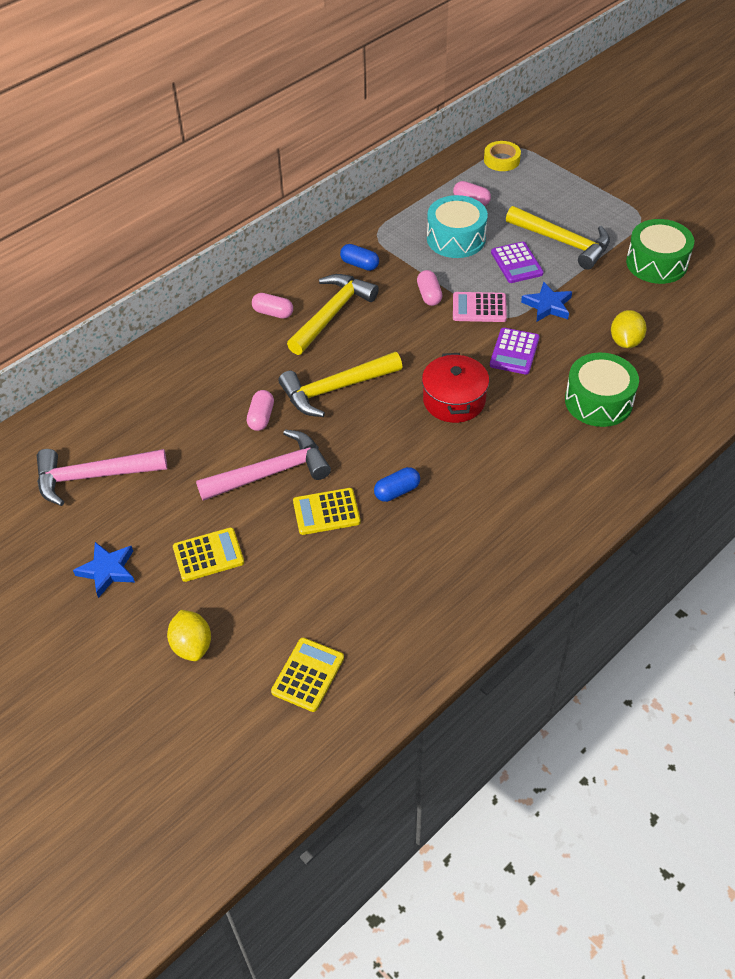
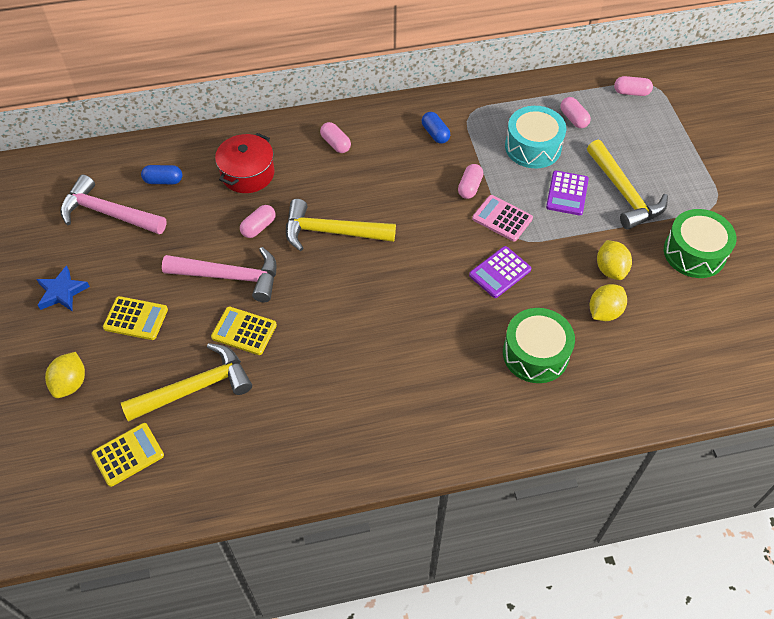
camera: 30 degrees right, 5 degrees up
yellow hammer [287,274,379,355] -> yellow hammer moved to [121,343,252,422]
blue capsule [374,467,420,502] -> blue capsule moved to [141,165,182,184]
red pot [422,353,489,423] -> red pot moved to [215,133,275,193]
yellow tape [484,141,521,171] -> pink capsule [614,76,653,96]
blue star [521,282,572,322] -> none
none -> yellow lemon [597,240,632,280]

